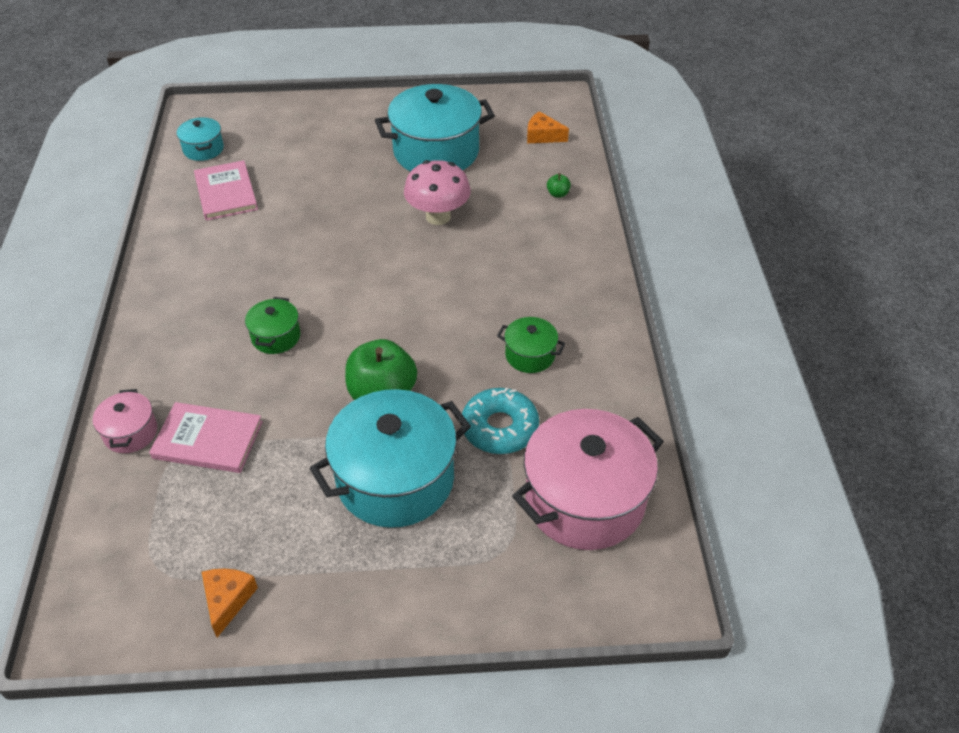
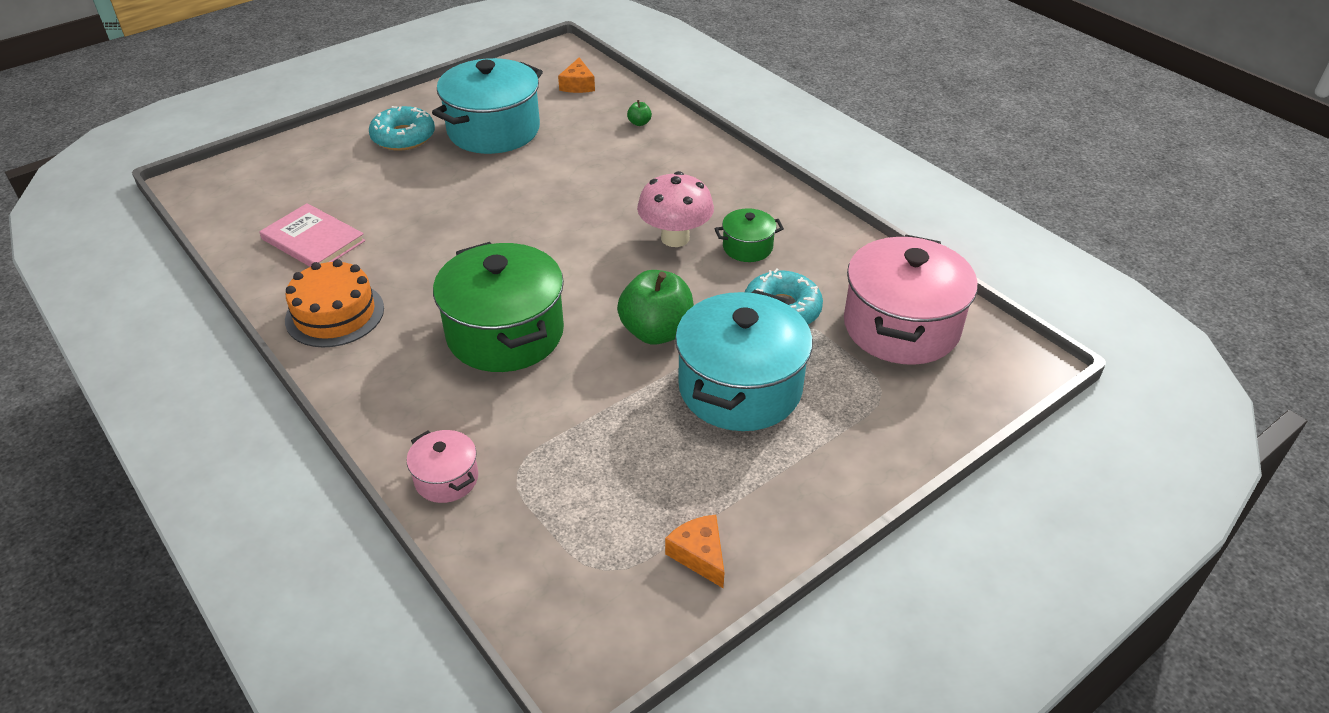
camera: 35 degrees left, 5 degrees down
pink book [149,402,263,473] -> none
turquoise pot [177,117,224,161] -> none
green pot [245,297,300,354] -> green pot [433,242,564,372], size x2.12
pink mushroom [404,160,471,225] -> pink mushroom moved to [637,171,714,247]
orange cheese [527,111,569,143] -> orange cheese turned 75 degrees counterclockwise [558,57,595,93]
none -> orange cake [285,259,384,347]
none -> turquoise donut [369,106,435,151]

